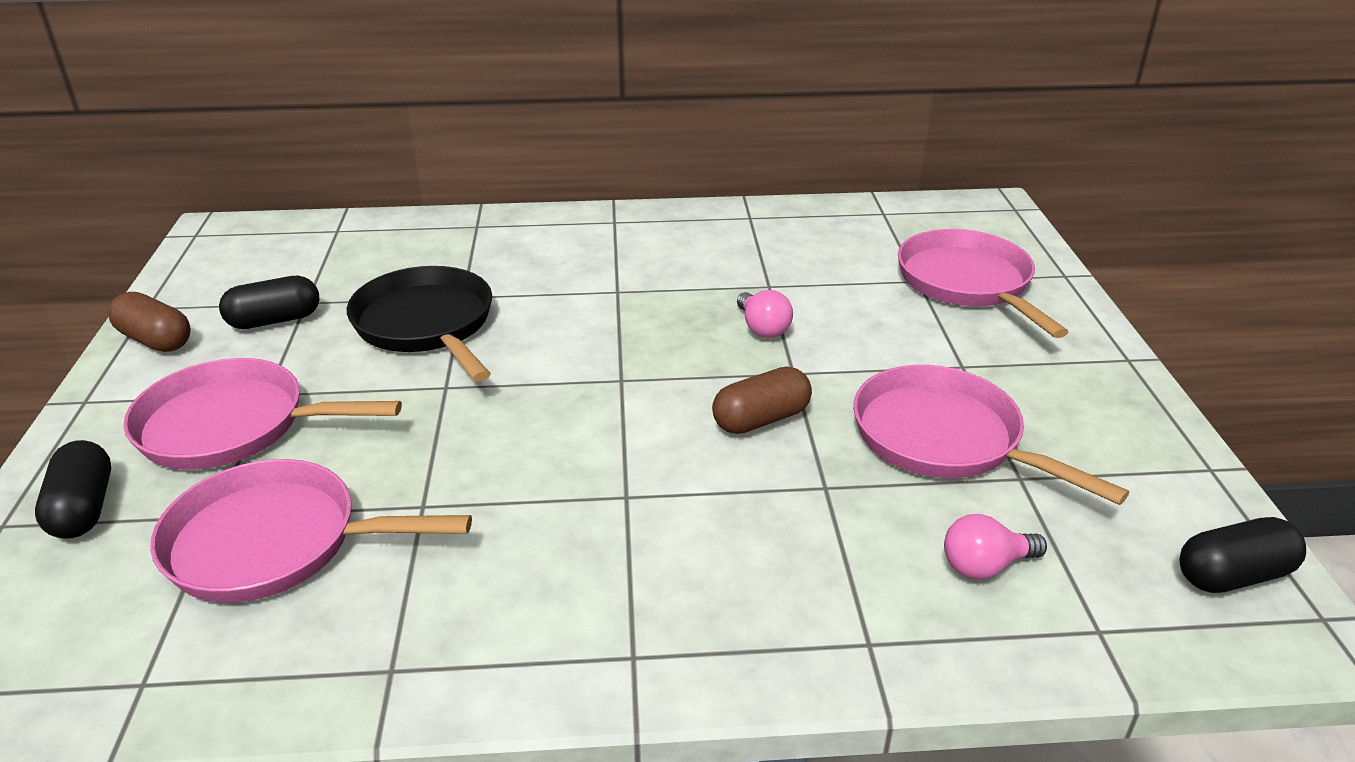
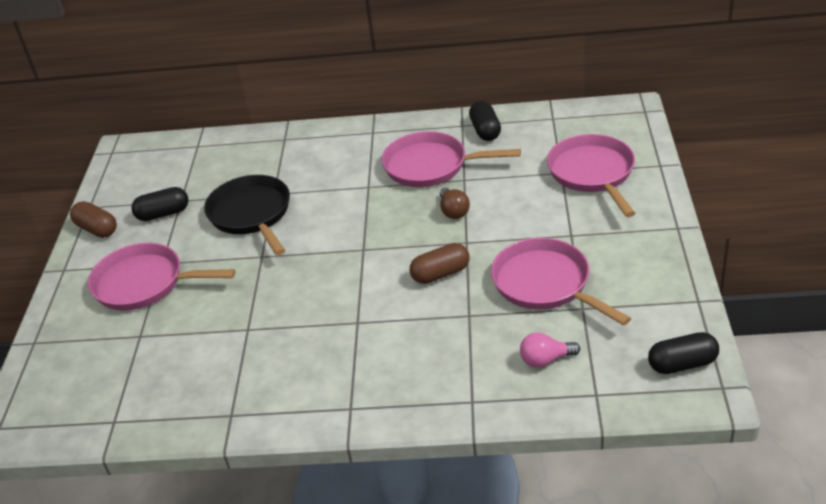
camera: 10 degrees right, 5 degrees up
black capsule [35,440,111,539] -> black capsule moved to [469,101,501,141]
pink pan [150,459,472,603] -> pink pan moved to [382,131,521,187]
pink light bulb [737,290,793,338] -> brown light bulb [440,188,470,219]

